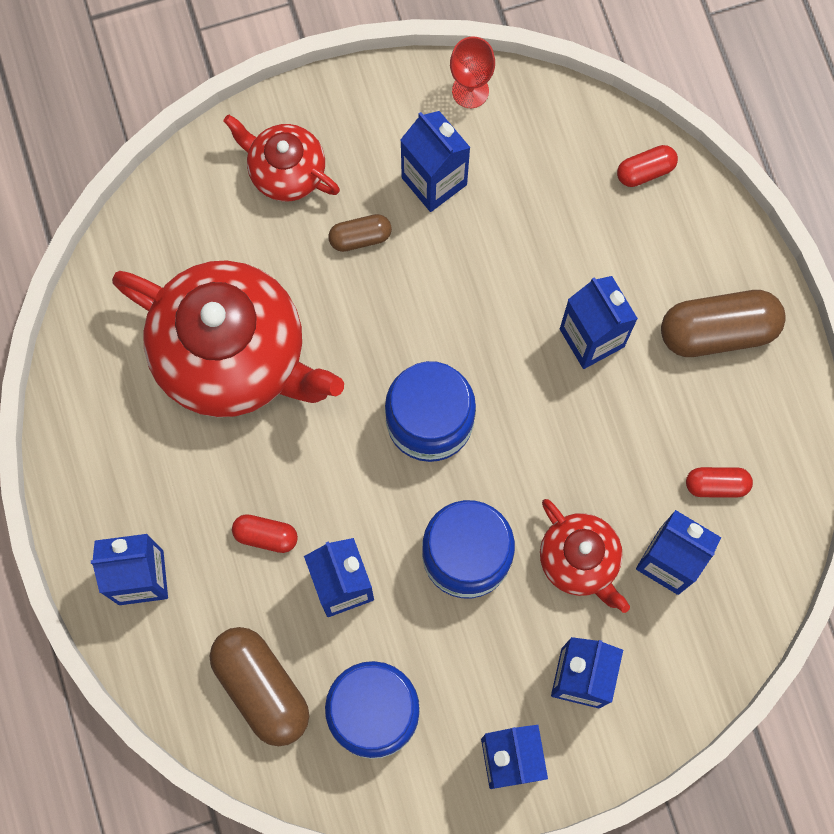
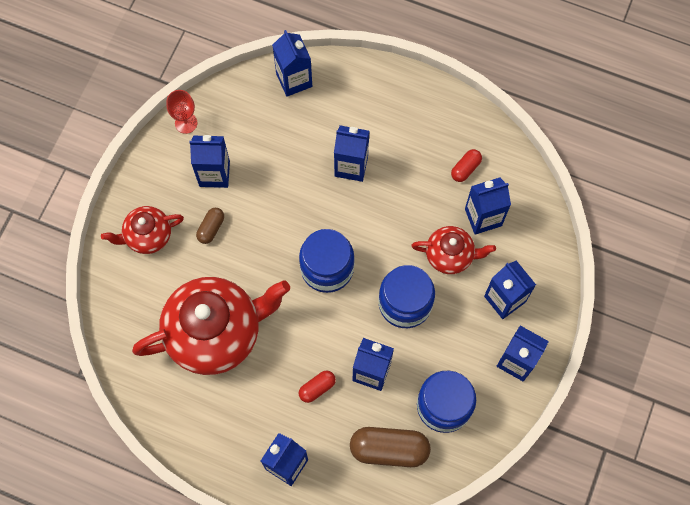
camera: 50 degrees left, 5 degrees down
red capsule [617,145,678,187] -> blue carton [272,30,312,97]
brown capsule [661,290,786,357] -> none

